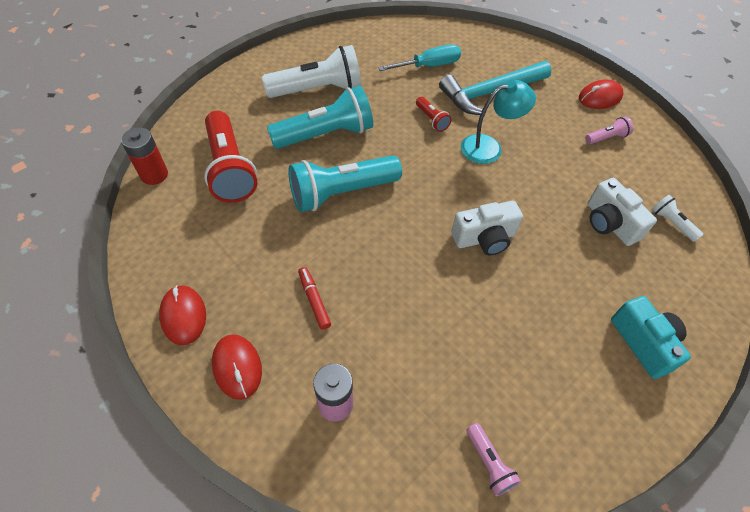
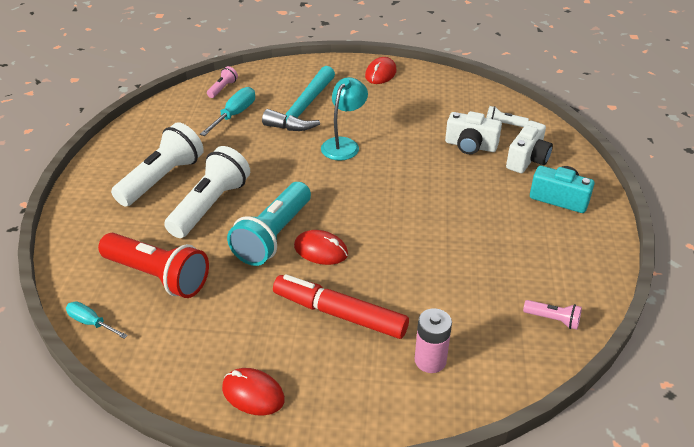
camera: 40 degrees left, 15 degrees down
red battery [121,127,168,185] -> turquoise screwdriver [66,301,128,339]
red mouse [212,334,262,400] -> red mouse moved to [294,230,348,265]
turquoise flashlight [267,86,373,149] -> white flashlight [164,146,250,238]
red marker [298,267,331,330] -> red marker [273,274,409,339], size x2.09
red flashlight [416,97,452,132] -> none
white camera [451,201,523,255] -> white camera moved to [506,121,553,173]
pink flashlight [585,116,634,144] -> pink flashlight moved to [207,66,238,98]

